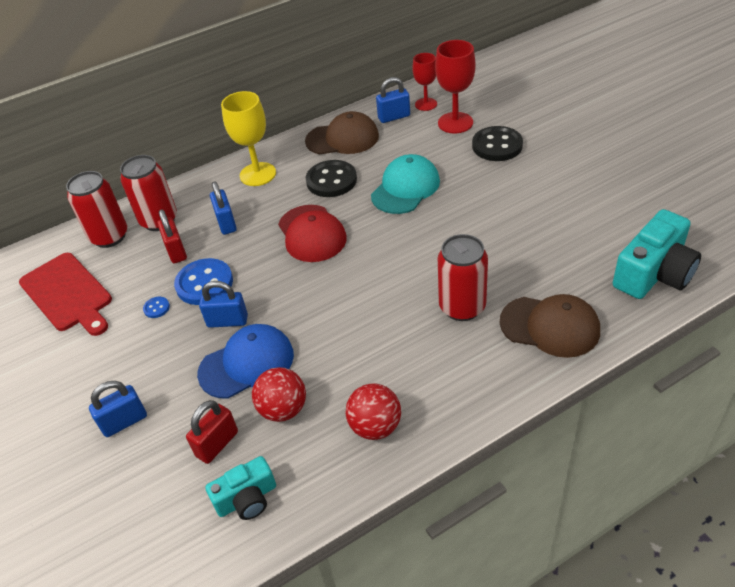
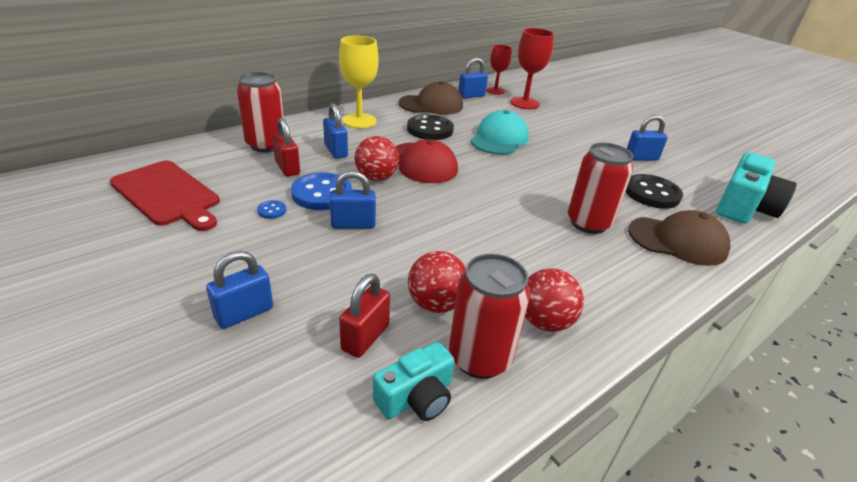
camera: 15 degrees left, 10 degrees down
red can [66,171,127,248] -> red can moved to [449,254,530,379]
blue cap [197,324,294,399] -> none
black button [472,126,523,161] -> black button moved to [626,174,683,209]
none -> red ball [354,136,399,181]
none -> blue padlock [627,115,668,161]

